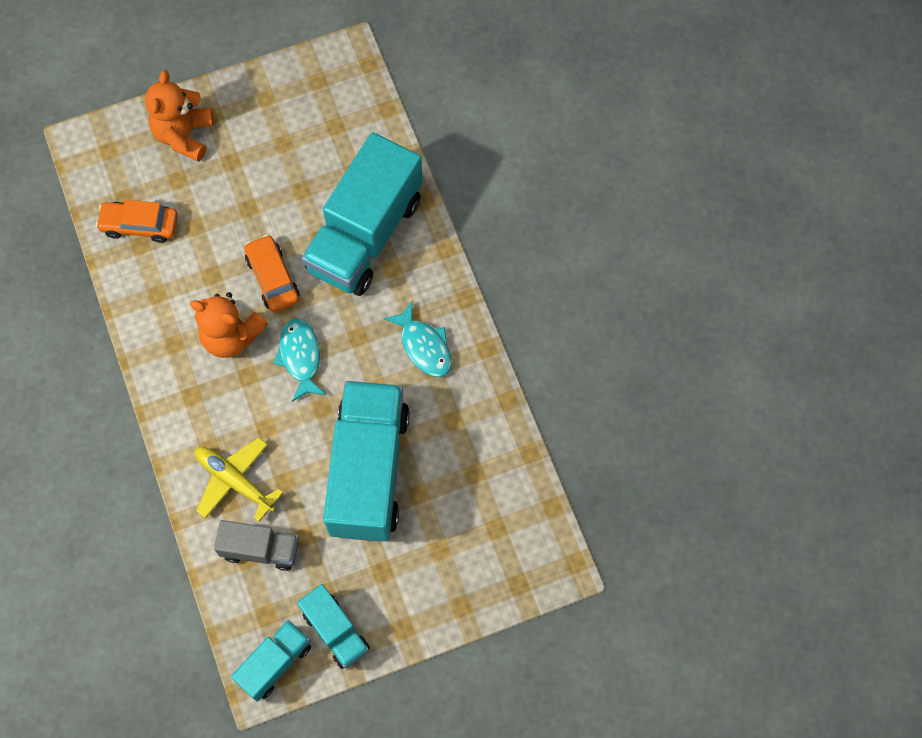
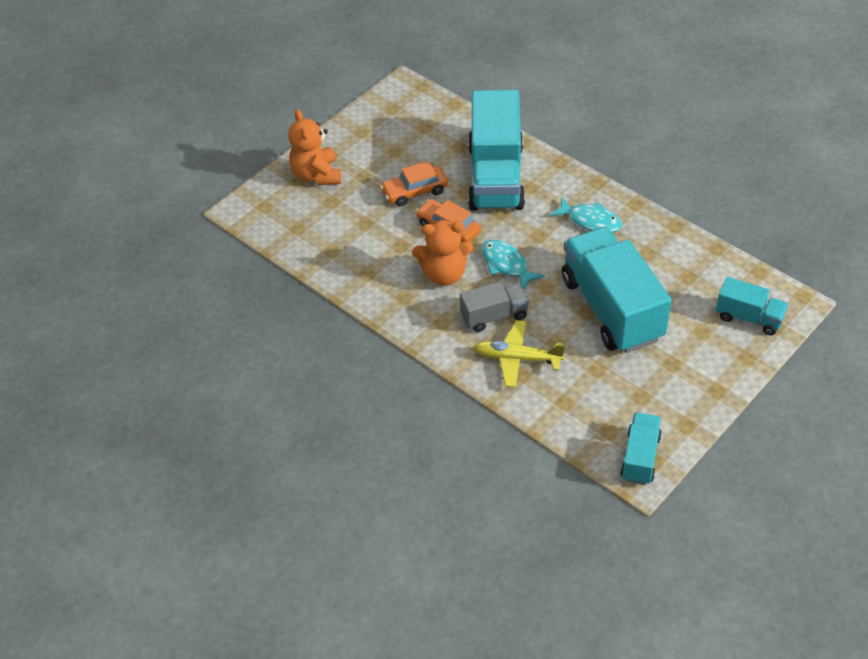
camera: 25 degrees left, 20 degrees down
orange car [96,200,178,243] -> orange car moved to [380,161,448,206]
grey truck [214,520,298,571] -> grey truck moved to [460,282,529,332]
turquoise truck [297,584,370,669] -> turquoise truck moved to [716,277,789,335]

